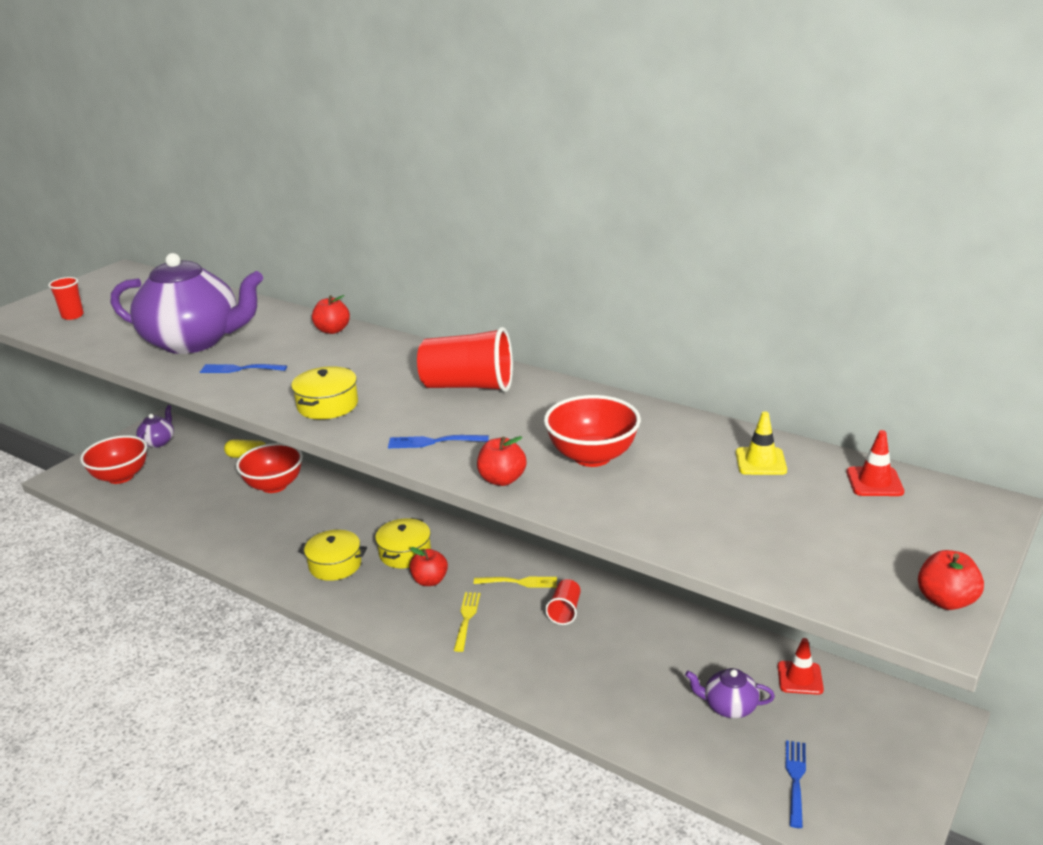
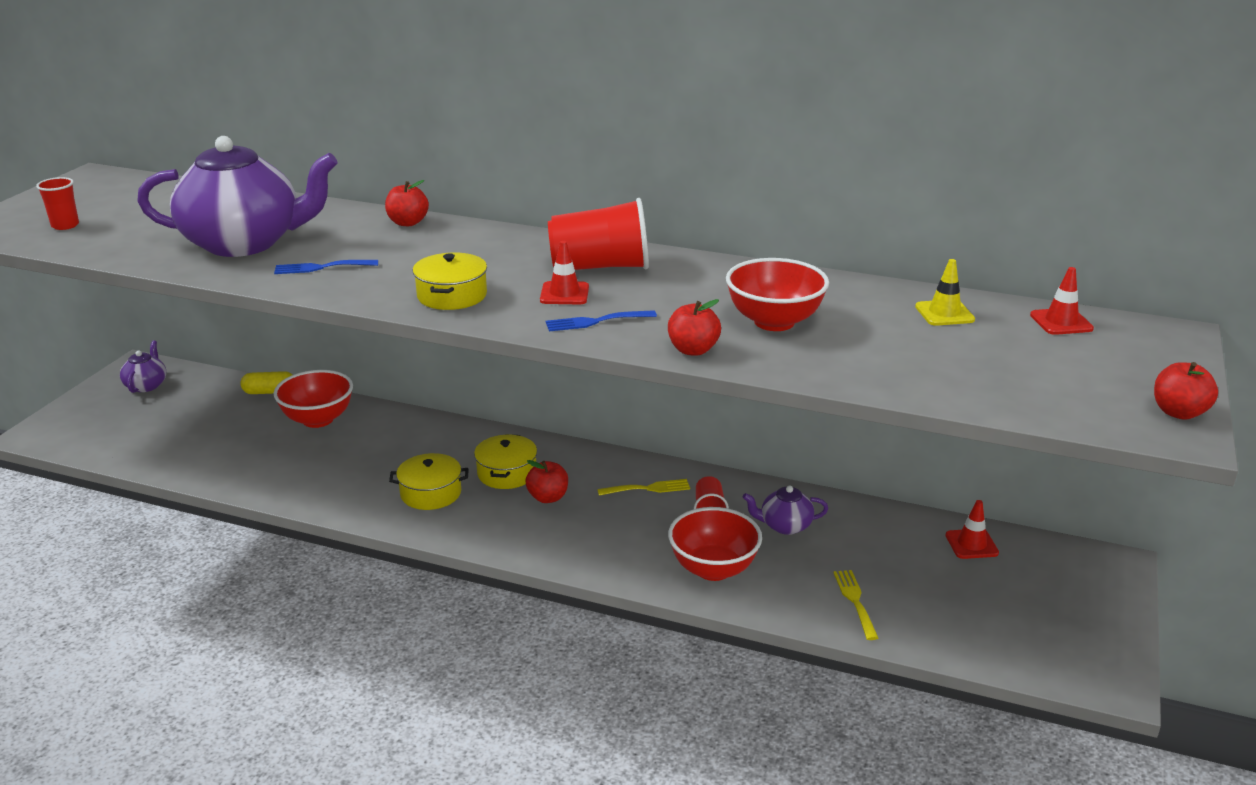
camera: 15 degrees left, 0 degrees up
red bowl [80,435,147,484] -> red bowl moved to [668,507,762,581]
yellow fork [454,592,480,652] -> yellow fork moved to [833,570,878,640]
purple teapot [685,668,775,718] -> purple teapot moved to [743,485,828,535]
blue fork [786,741,806,828] -> none
none -> red traffic cone [540,241,589,304]

